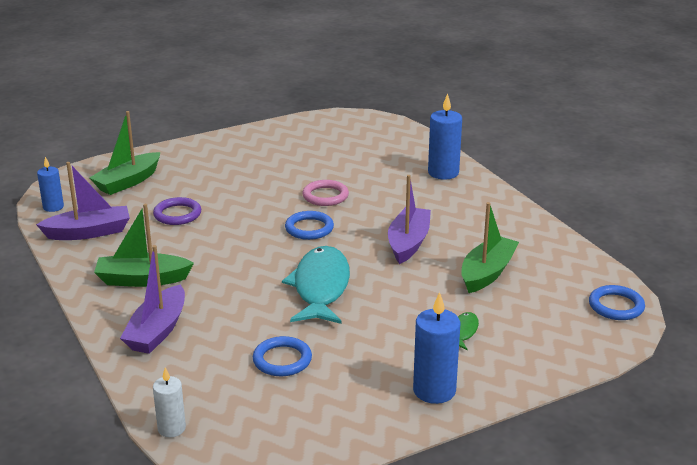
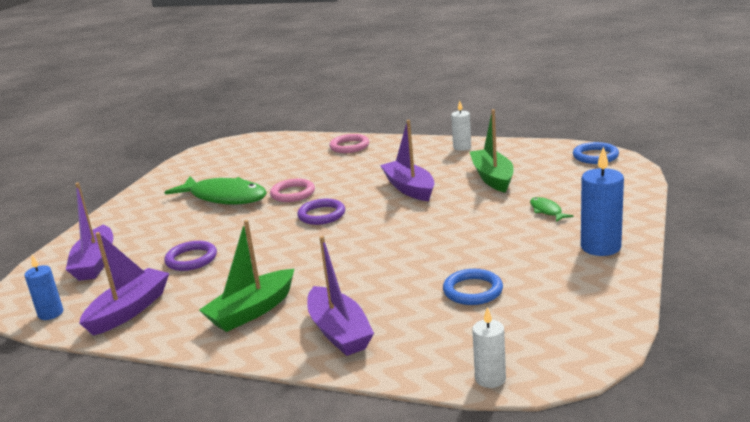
camera: 40 degrees left, 5 degrees down
green boat [89,111,160,195] -> purple boat [66,182,113,281]
turquoise fish [282,246,350,324] -> none
blue ring [285,211,334,240] -> purple ring [297,199,345,225]
blue candle [428,93,462,179] -> pink ring [330,134,369,153]
none -> green fish [165,176,267,205]
none -> white candle [451,101,471,151]

